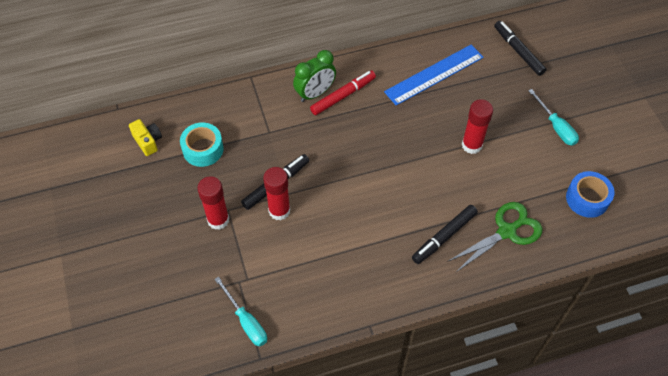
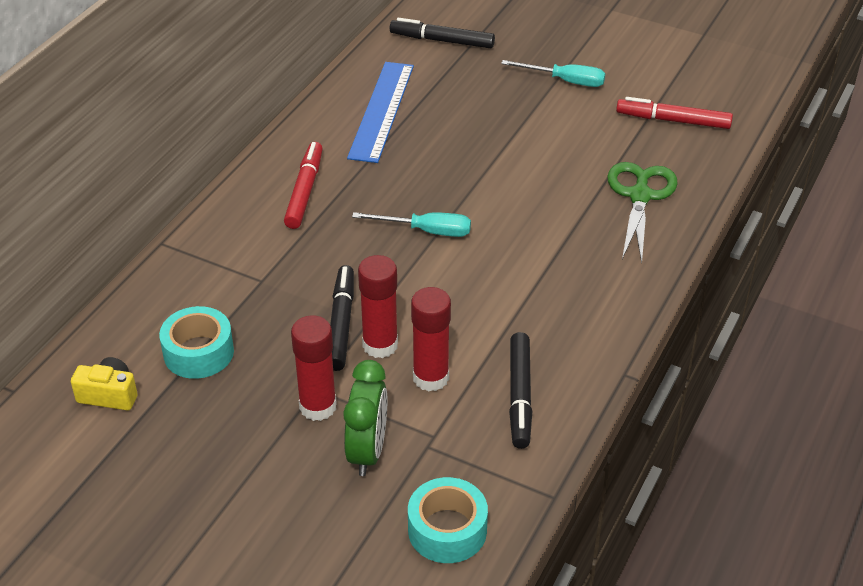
camera: 45 degrees left, 15 degrees down
turquoise screwdriver [214,277,267,347] -> turquoise screwdriver moved to [352,212,471,237]
green clock [293,50,336,102] -> green clock moved to [343,360,387,476]
black marker [412,205,478,264] -> black marker moved to [509,332,532,449]
red glue stick [462,99,493,154] -> red glue stick moved to [411,287,451,391]
blue tape [566,171,615,218] -> red marker [616,97,733,129]
none -> turquoise tape [408,477,488,563]

